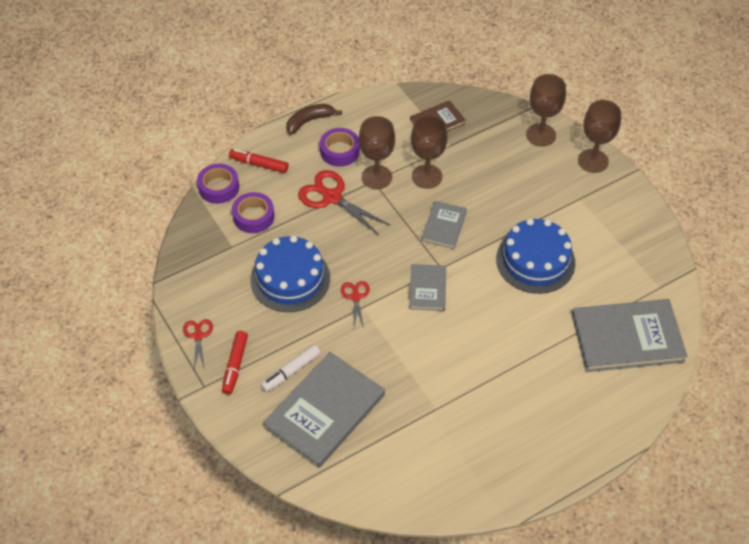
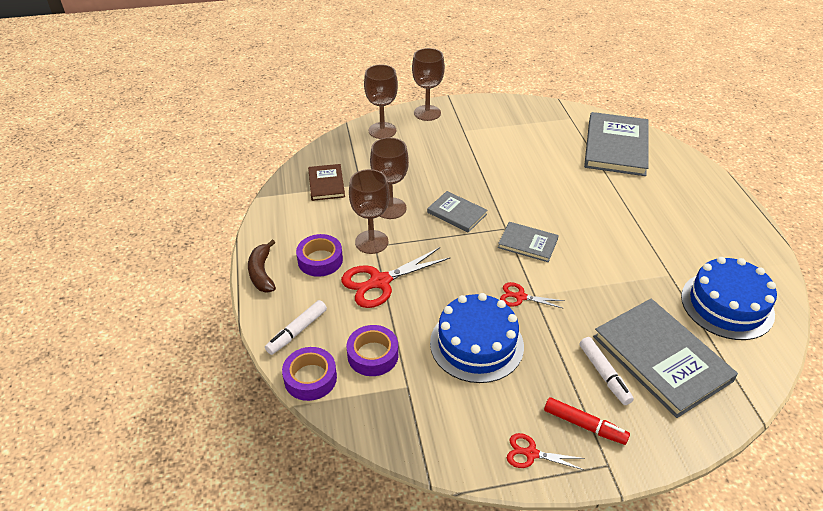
camera: 70 degrees left, 10 degrees down
red marker [229,149,288,173] -> white marker [265,300,327,355]
blue cake [496,218,575,294] -> blue cake moved to [681,257,777,340]

